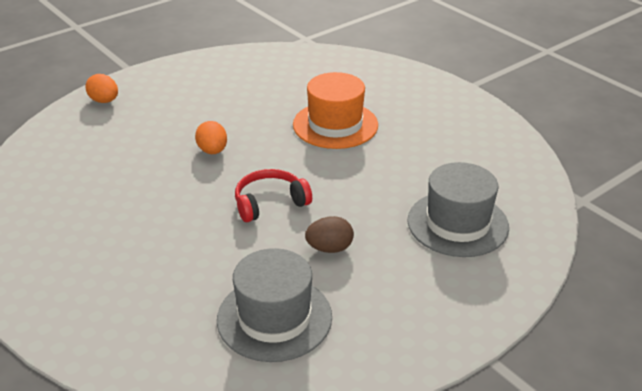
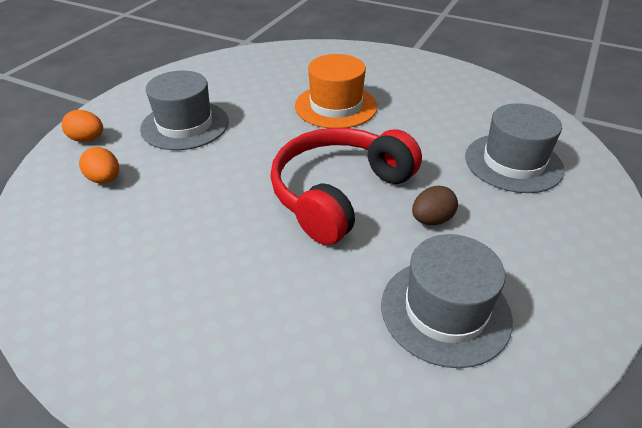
camera: 25 degrees left, 5 degrees up
orange egg [195,121,227,154] -> orange egg moved to [79,147,119,184]
red headphones [235,169,312,222] -> red headphones [270,128,422,245], size x1.86
none -> grey hat [140,71,229,150]

